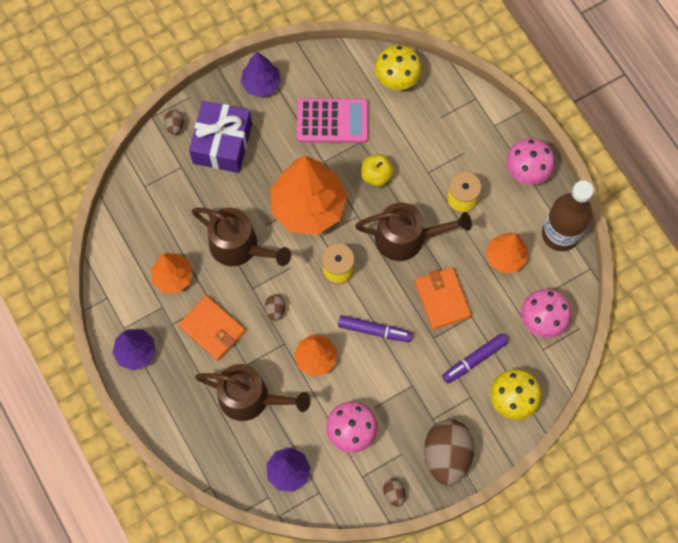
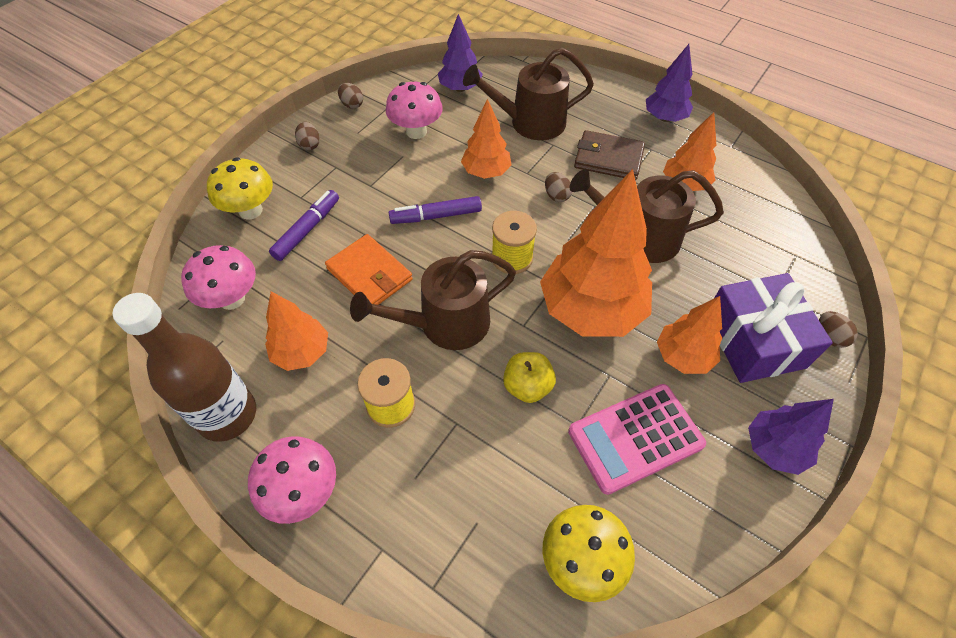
camera: 155 degrees right, 15 degrees down
orange wallet [178,296,246,361] -> brown wallet [574,130,645,180]
brown egg [424,419,474,486] -> brown egg [295,122,320,150], size x0.43
none -> orange tree [657,296,722,374]

